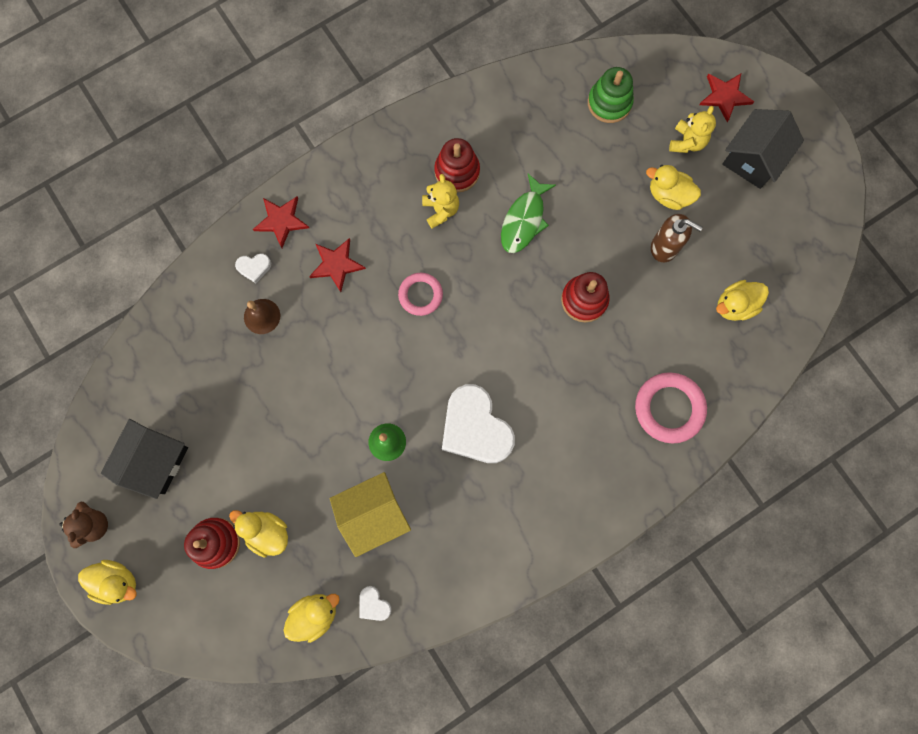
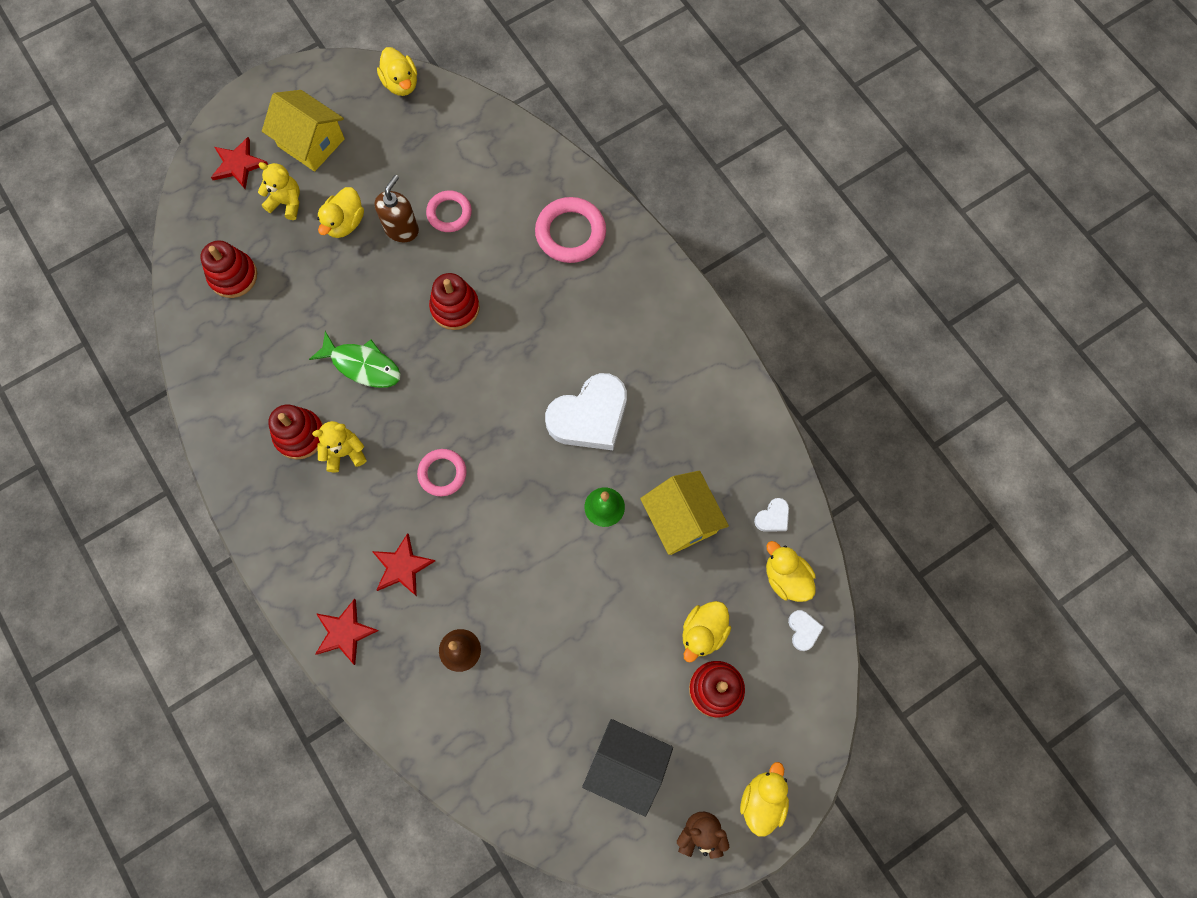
camera: 90 degrees left, 5 degrees down
white heart [235,254,271,283] -> white heart moved to [788,610,824,651]
green stacking toy [588,67,634,123] -> red stacking toy [200,240,257,298]
yellow duck [716,280,769,321] -> yellow duck moved to [377,47,417,96]
black house [722,109,804,189] -> yellow house [262,90,345,172]
none -> pink ring [426,190,472,232]

